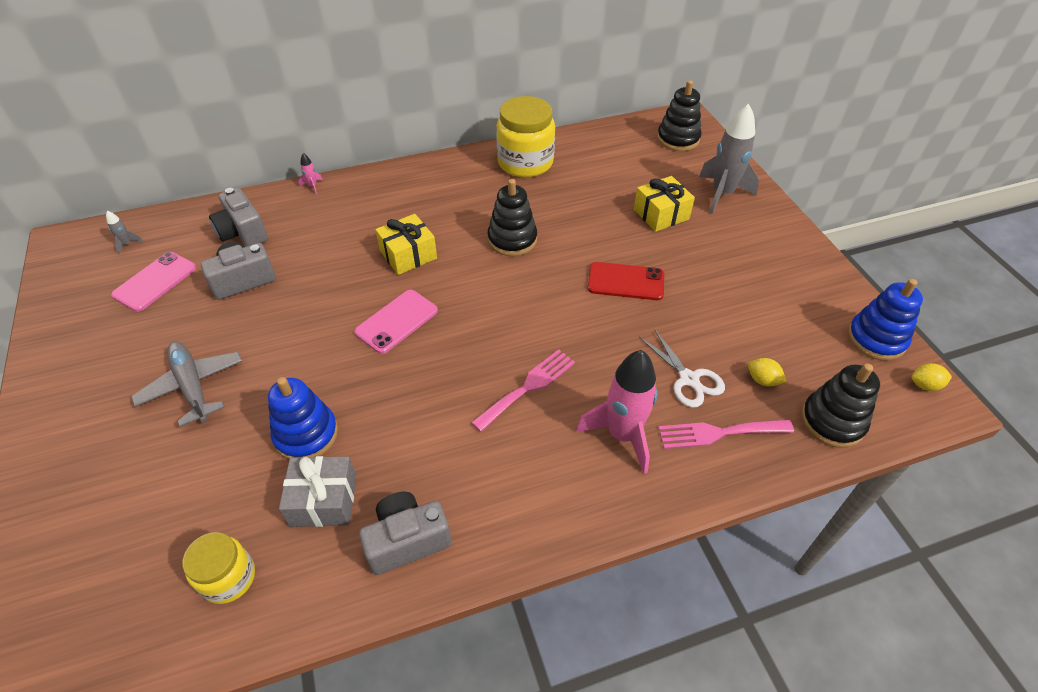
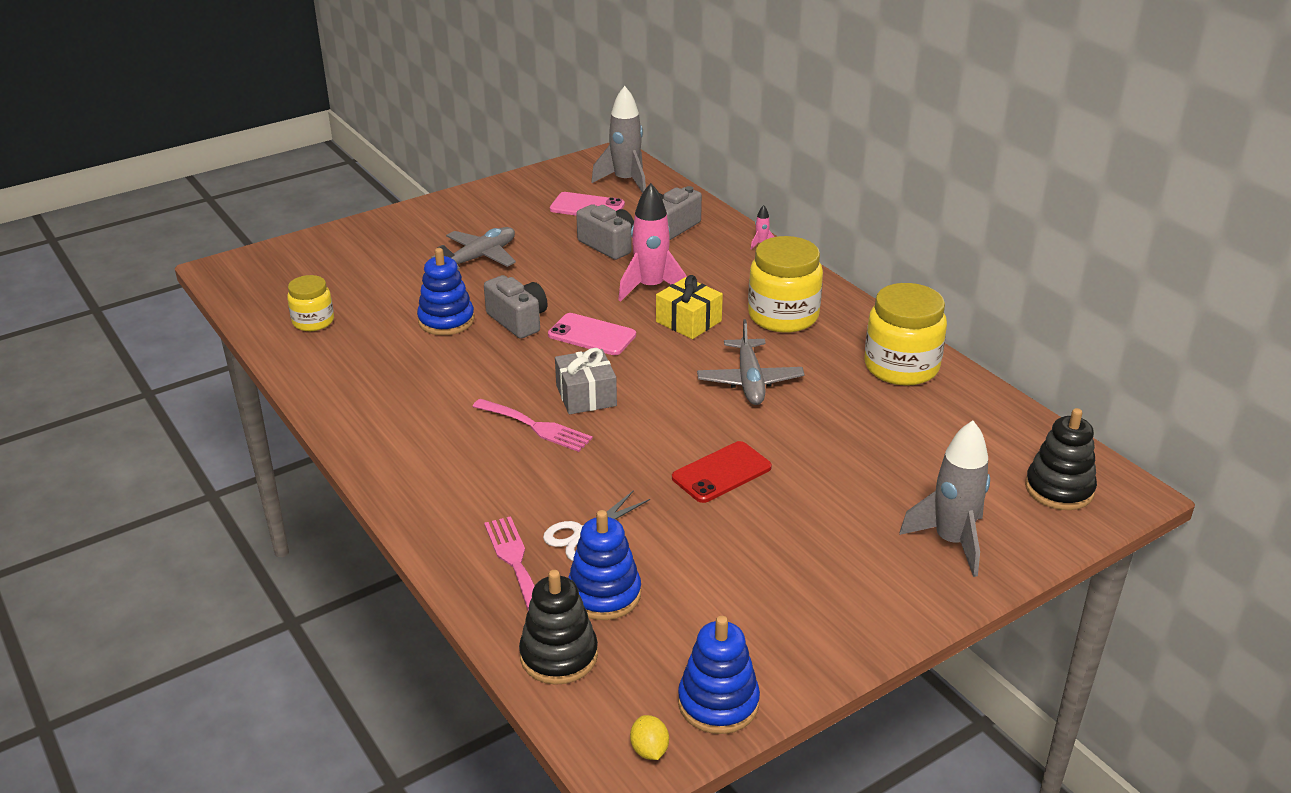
camera: 75 degrees right, 15 degrees down
grey rocket [106,211,143,254] -> grey rocket [591,86,646,193], size x2.49
grey gift [279,456,357,527] -> grey gift moved to [555,348,617,414]
grey camera [359,492,451,575] -> grey camera moved to [484,275,547,339]
black stacking toy [487,179,537,256] -> grey plane [697,319,805,405]
pink rocket [576,350,658,474] -> pink rocket moved to [618,183,687,302]
red phone [588,262,664,300] -> red phone turned 60 degrees clockwise [672,441,772,503]
yellow gift [634,176,695,232] -> none
yellow lemon [748,358,786,386] -> blue stacking toy [568,510,641,620]
none -> yellow jar [748,236,823,333]

